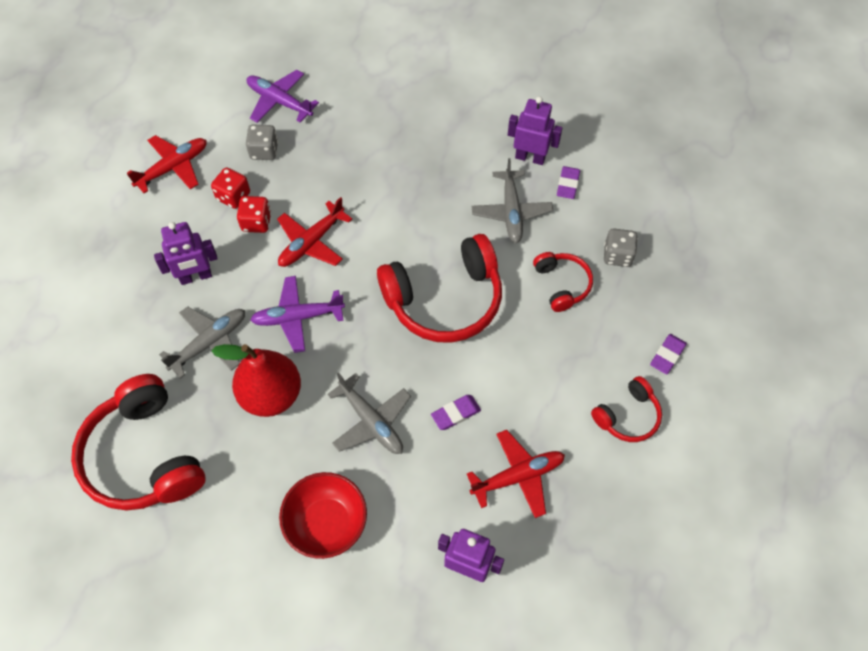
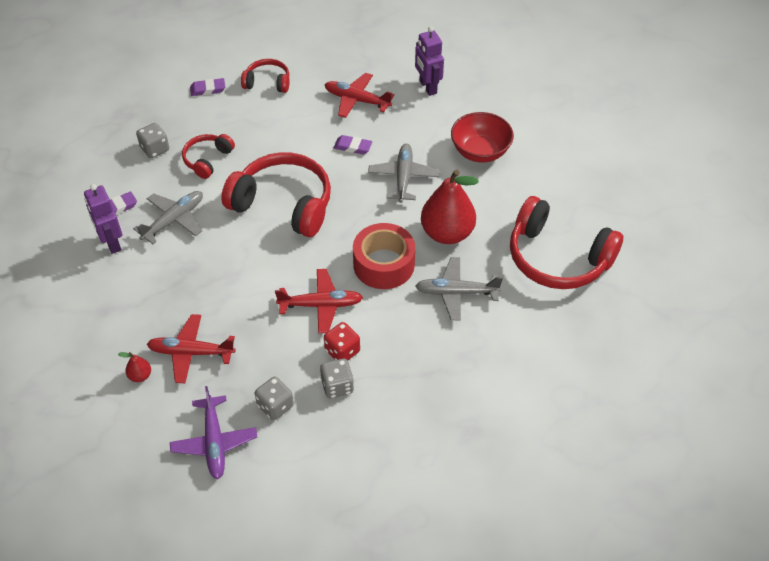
camera: 135 degrees left, 10 degrees down
red headphones [71,374,205,511] -> red headphones turned 105 degrees clockwise [510,196,623,289]
red plane [127,135,207,193] -> red plane moved to [147,314,236,383]
purple robot [154,222,218,285] -> none
red dice [211,168,250,209] -> grey dice [320,359,354,398]
purple plane [250,276,345,353] -> red tape [353,223,415,289]
none -> red pear [118,352,151,382]

